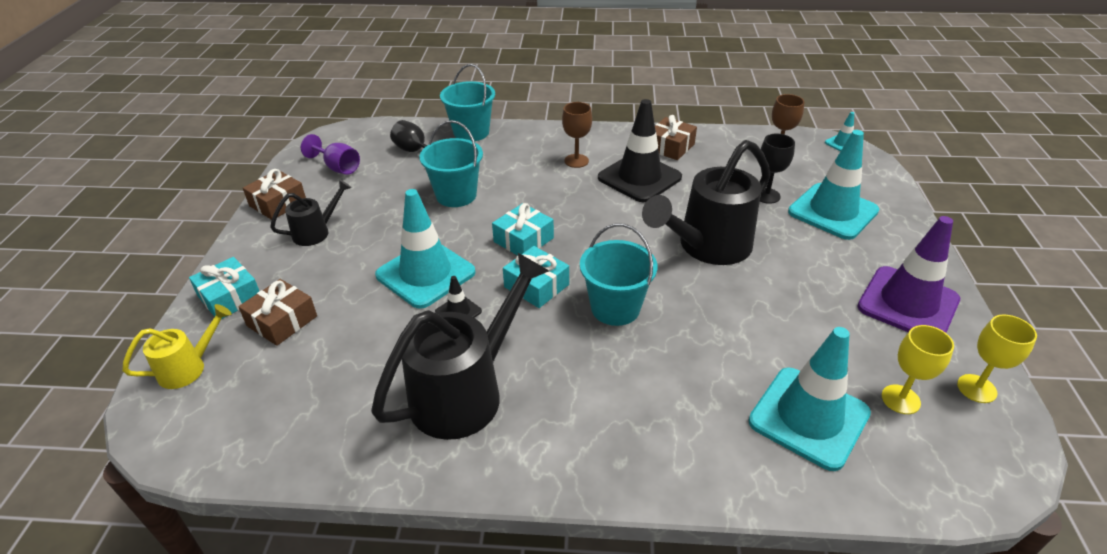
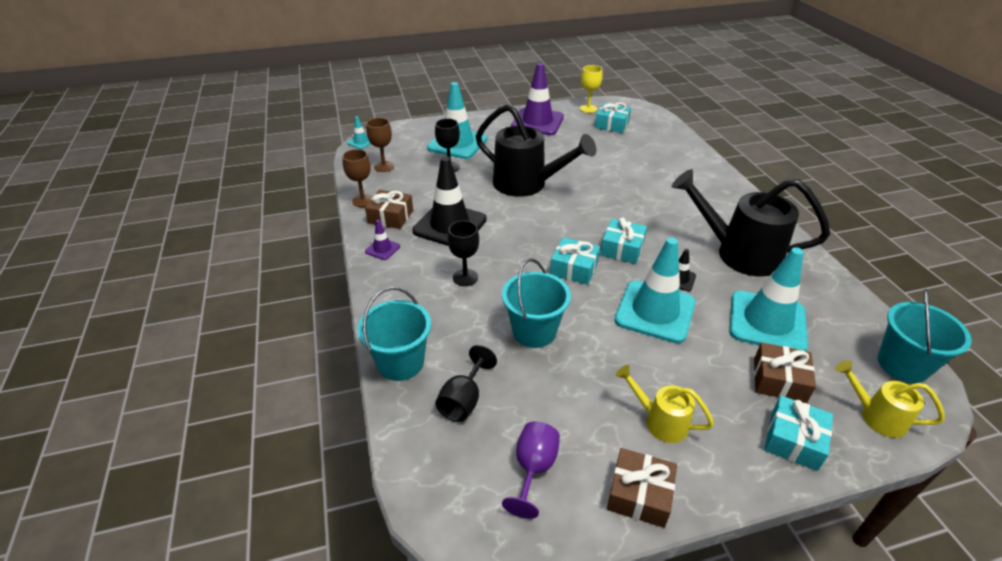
camera: 110 degrees left, 0 degrees up
black watering can [270,179,352,246] -> yellow watering can [616,365,714,443]
brown goblet [562,102,592,168] -> brown goblet moved to [342,149,373,207]
turquoise bucket [580,223,657,326] -> turquoise bucket moved to [877,289,972,383]
turquoise traffic cone [748,327,871,471] -> turquoise traffic cone moved to [729,247,808,351]
yellow goblet [882,325,954,414] -> turquoise gift [595,102,631,133]
none -> purple traffic cone [365,220,400,260]
none -> black goblet [447,220,479,286]

